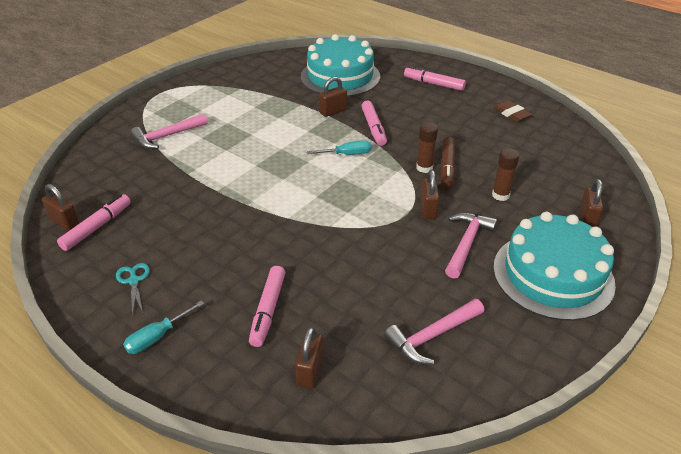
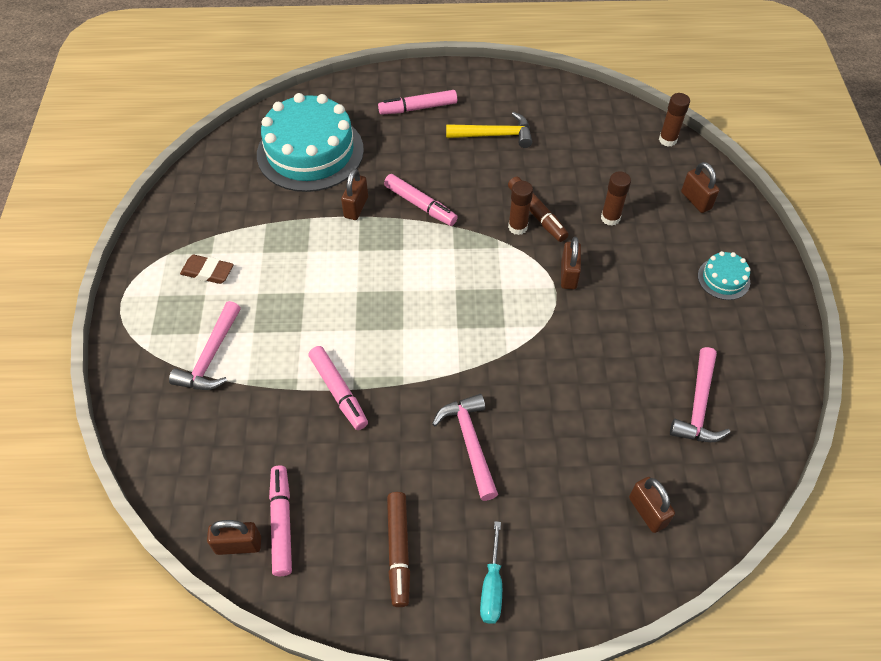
camera: 40 degrees left, 15 degrees up
turquoise scissors [116,263,150,316] -> brown marker [387,492,410,607]
pink marker [249,266,285,347] -> pink marker moved to [308,346,368,430]
turquoise screwdriver [307,140,371,155] -> none
brown padlock [420,170,439,219] -> brown padlock turned 45 degrees clockwise [561,237,581,289]
pink hammer [445,212,497,278] -> pink hammer moved to [432,394,498,501]
brown eraser [493,100,532,122] -> brown eraser moved to [180,255,234,284]
turquoise cake [493,212,616,321] -> turquoise cake [698,251,750,300], size x0.43
none -> yellow hammer [446,112,532,148]
none -> brown glue stick [659,93,690,147]

